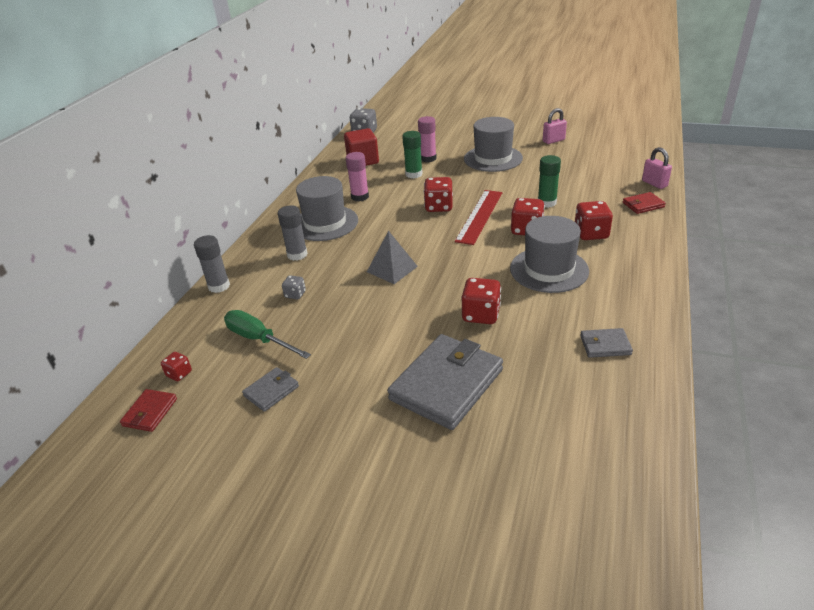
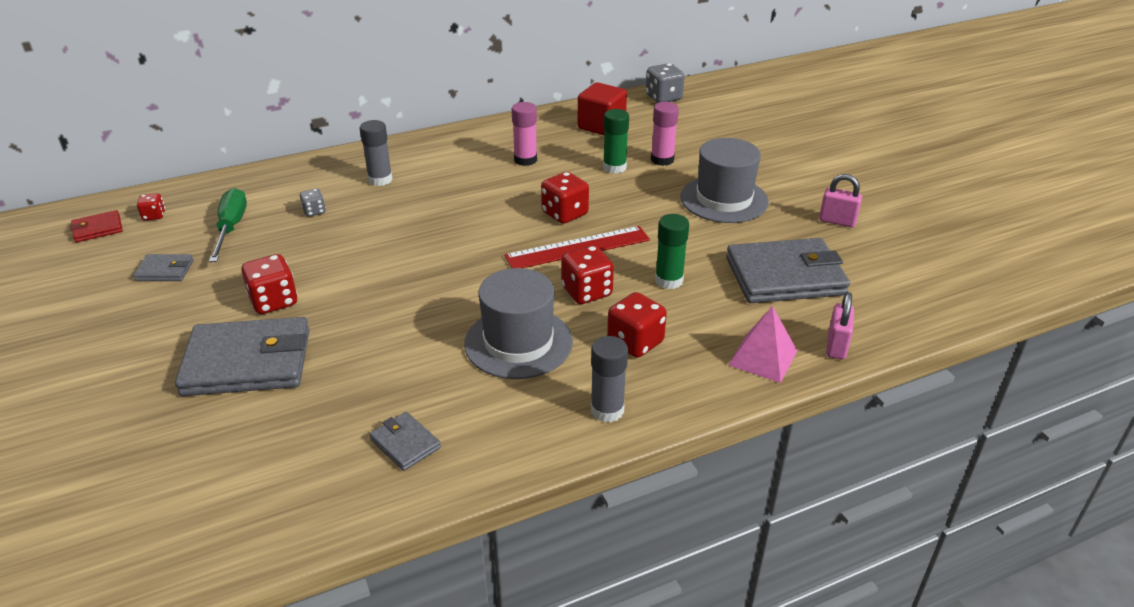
camera: 45 degrees right, 0 degrees up
grey glue stick [194,235,230,293] -> grey glue stick moved to [591,336,628,422]
grey hat [296,176,358,241] -> none
grey pyramid [367,230,418,284] -> none
red dice [462,278,501,324] -> red dice moved to [241,254,298,314]
red wallet [623,192,666,214] -> pink pyramid [728,306,797,383]
none -> grey wallet [726,238,850,303]

